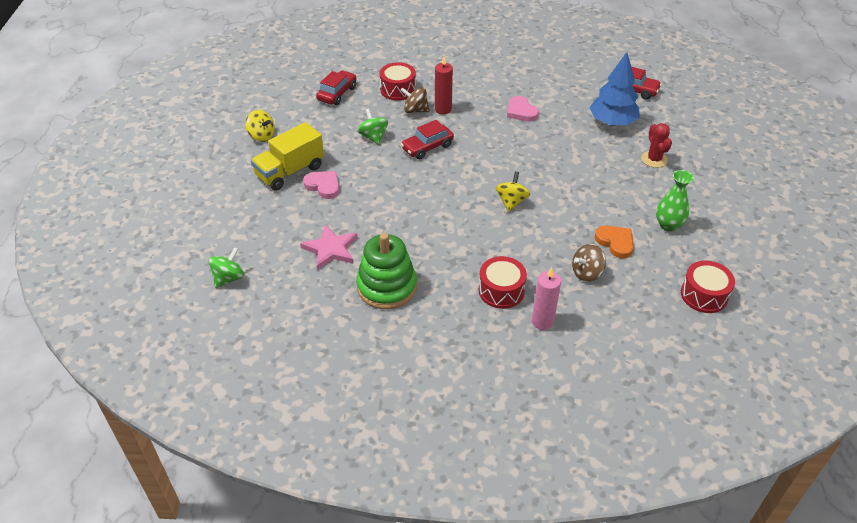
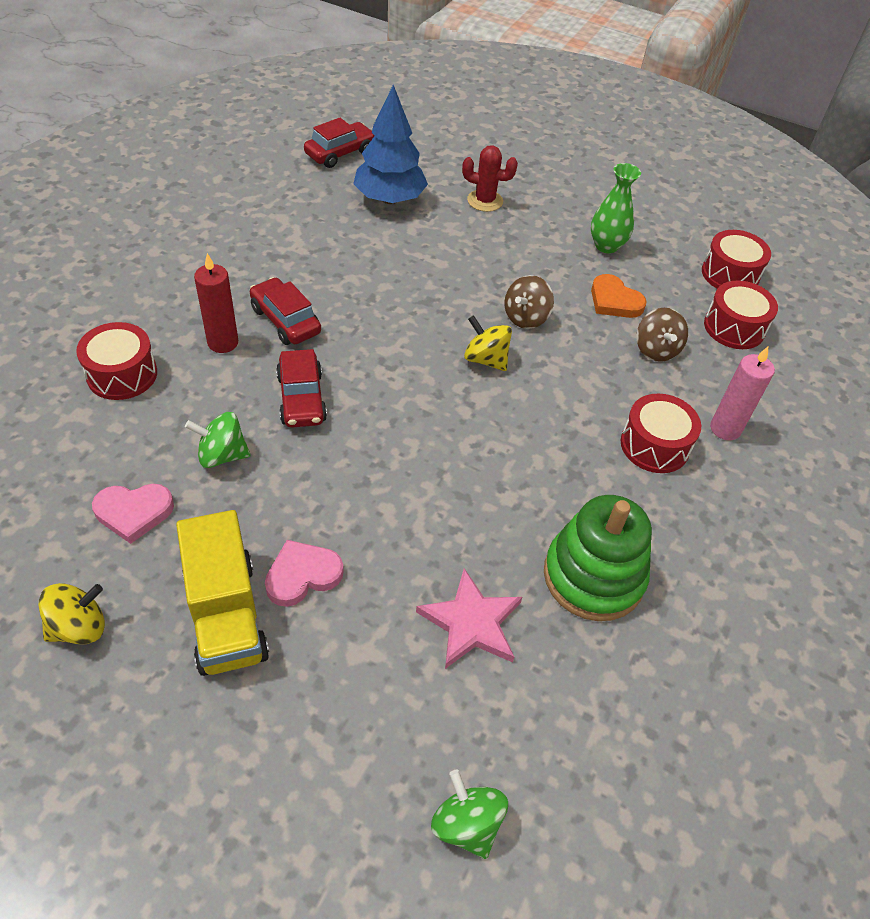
camera: 70 degrees left, 5 degrees up
red car [316,70,356,105] -> red car moved to [250,277,321,345]
brown spinning top [400,87,430,113] -> brown spinning top moved to [504,275,554,329]
pink heart [507,96,539,121] -> pink heart moved to [92,484,174,544]
orange heart [594,226,634,258] -> orange heart turned 120 degrees counterclockwise [591,274,647,318]
none -> red drum [704,281,778,349]

